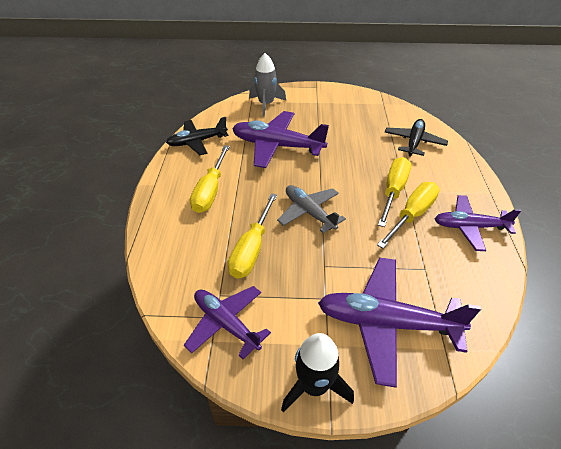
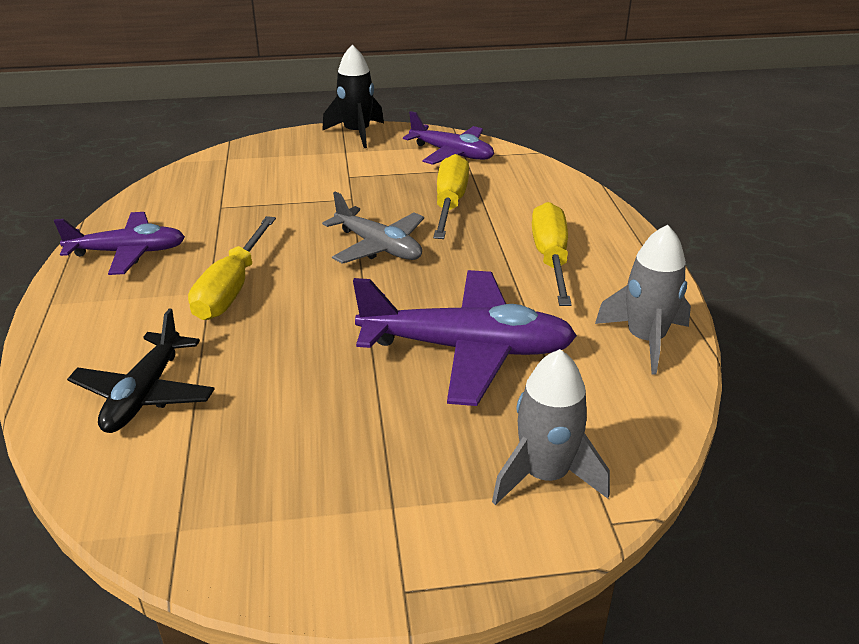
camera: 170 degrees right, 10 degrees down
black plane [166,117,228,155] -> grey rocket [595,225,691,375]
purple plane [318,257,481,388] -> none
yellow screwdriver [377,182,440,248] -> none

